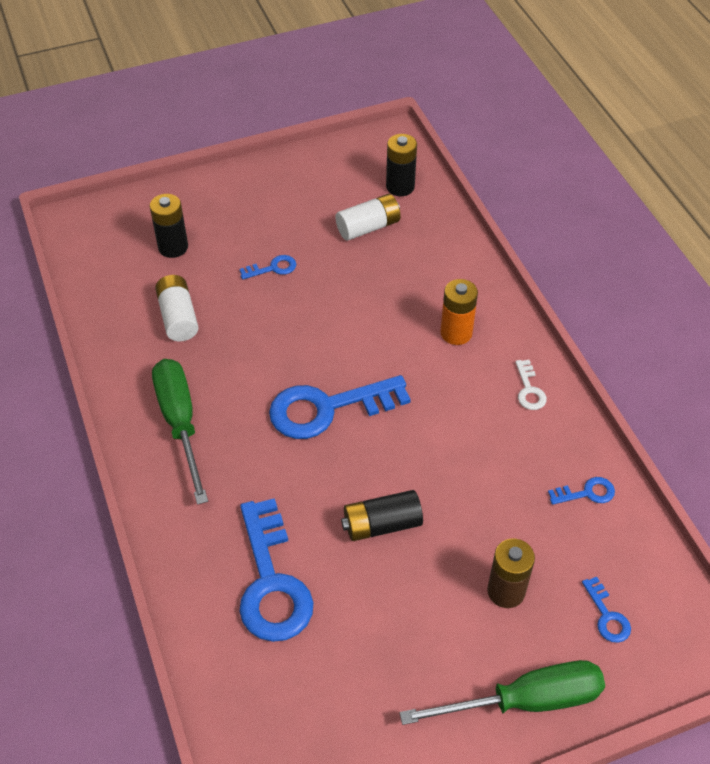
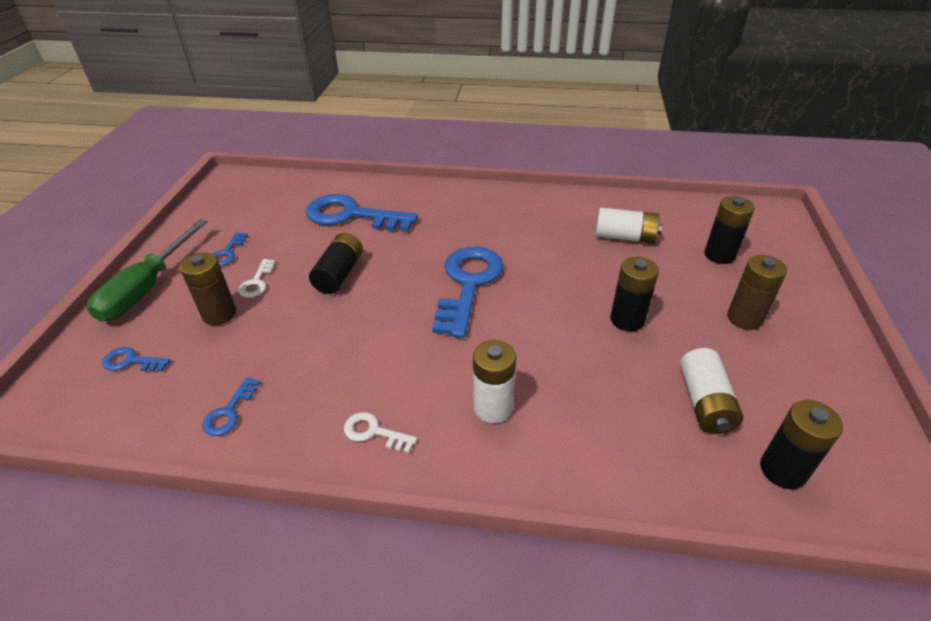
camera: 120 degrees right, 10 degrees down
green screwdriver [152,359,208,505] -> none
blue key [239,255,296,279] -> blue key moved to [213,232,248,266]
orange battery [440,279,478,345] -> white battery [473,340,516,423]
none -> white key [238,259,275,298]
none -> black battery [610,257,659,331]
none -> brown battery [727,255,787,330]

